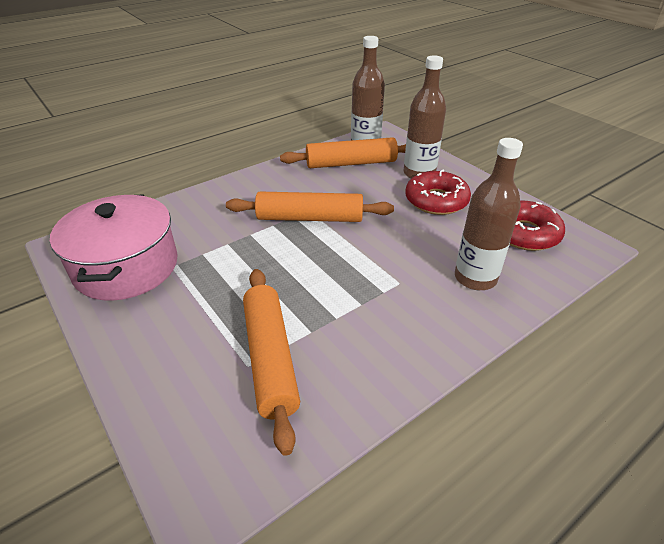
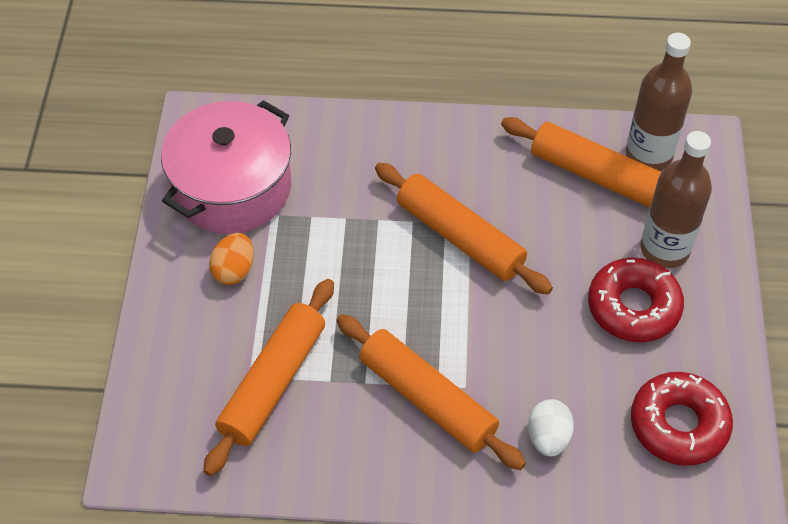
camera: 40 degrees right, 15 degrees up
brown bottle [455,138,523,290] -> white egg [528,399,574,456]
none -> orange egg [209,233,254,285]
none -> orange rolling pin [337,314,526,470]

